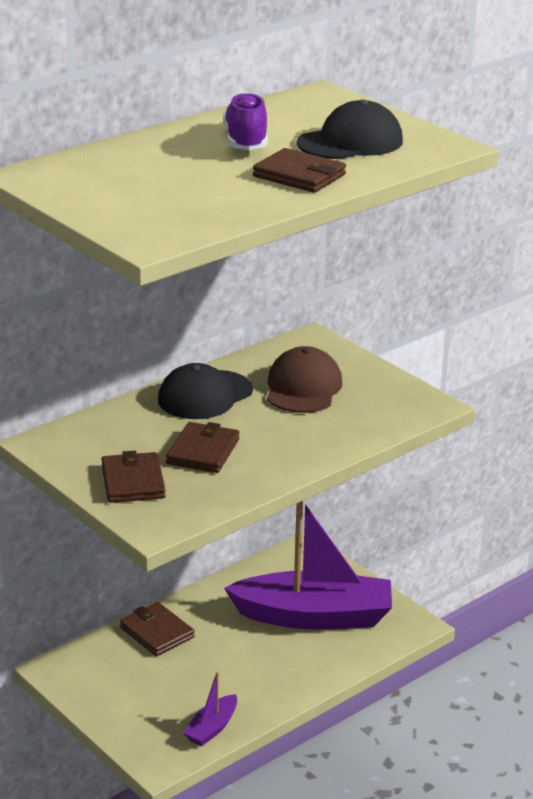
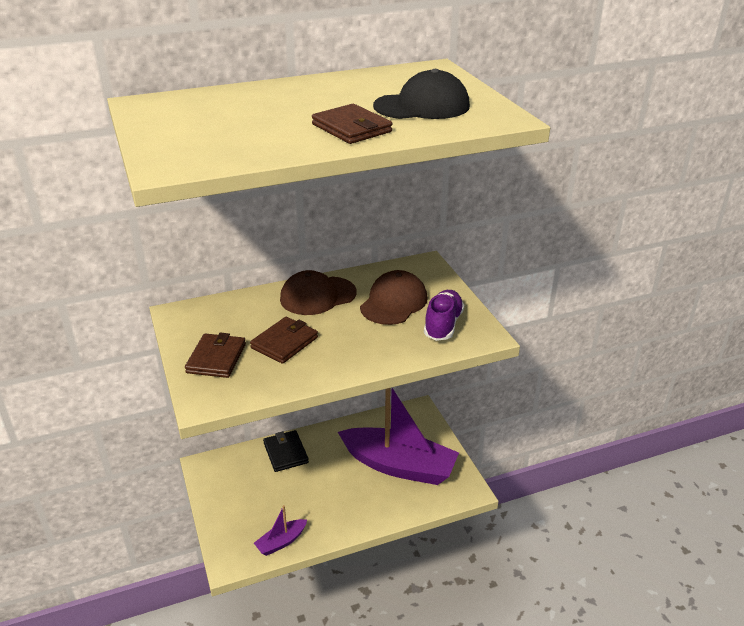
camera: 20 degrees right, 5 degrees up
brown wallet [120,602,195,656] -> black wallet [263,430,309,472]
black cap [158,363,253,419] -> brown cap [280,270,357,315]
purple shoe [223,92,268,150] -> purple shoe moved to [424,290,464,341]

